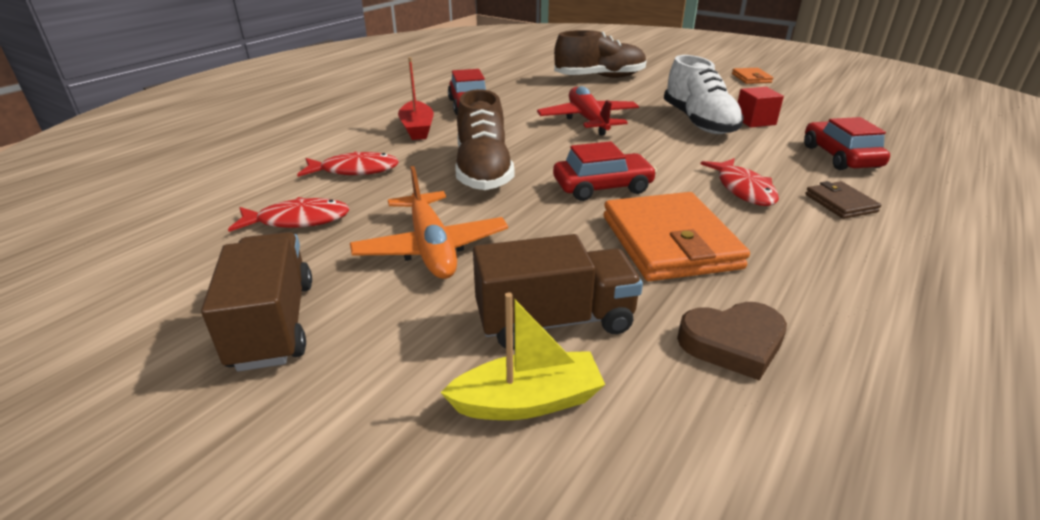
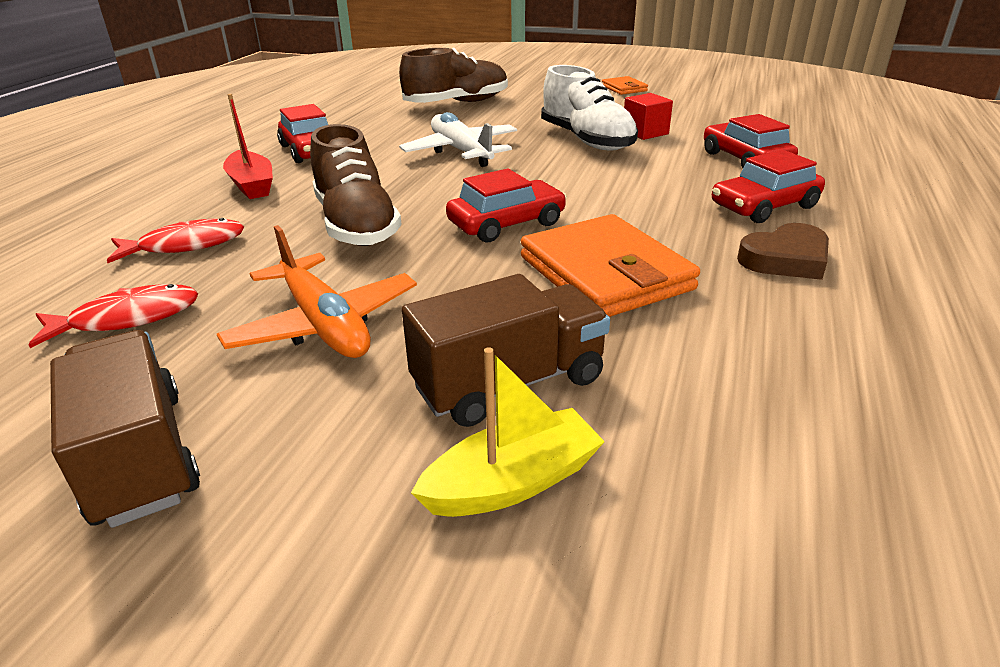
camera: 15 degrees left, 0 degrees up
red plane [537,86,639,136] -> white plane [399,112,517,167]
brown heart [677,302,787,381] -> brown heart moved to [737,223,829,280]
red fish [701,158,779,206] -> none
brown wallet [805,181,881,219] -> red car [712,150,825,223]

